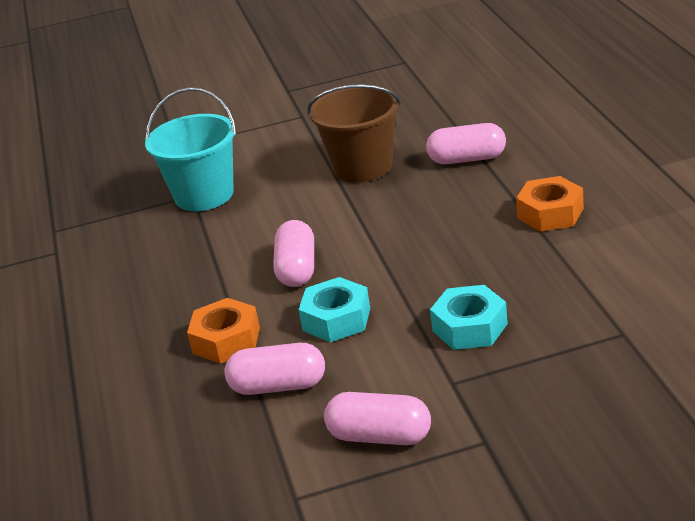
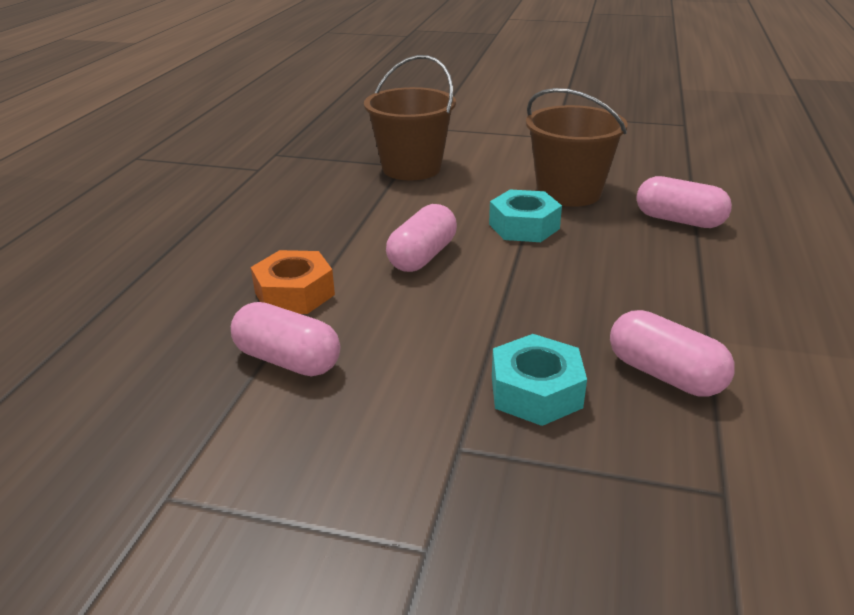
camera: 25 degrees right, 0 degrees up
turquoise bucket [145,87,236,211] -> brown bucket [364,55,456,180]
turquoise nut [298,277,370,342] -> turquoise nut moved to [489,189,562,242]
pink capsule [324,392,431,445] -> pink capsule moved to [610,310,735,397]
orange nut [516,176,584,231] -> none

